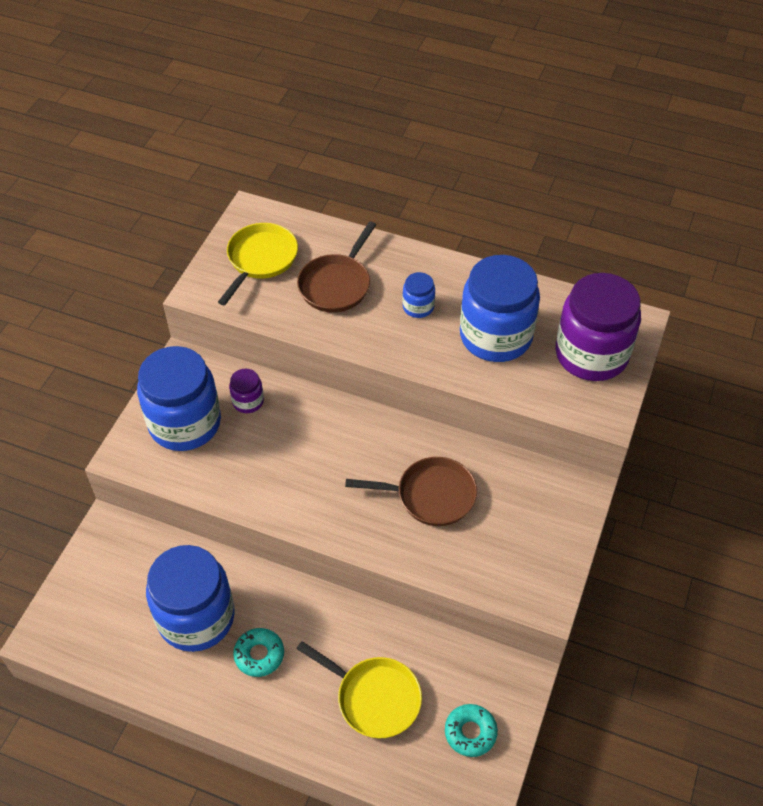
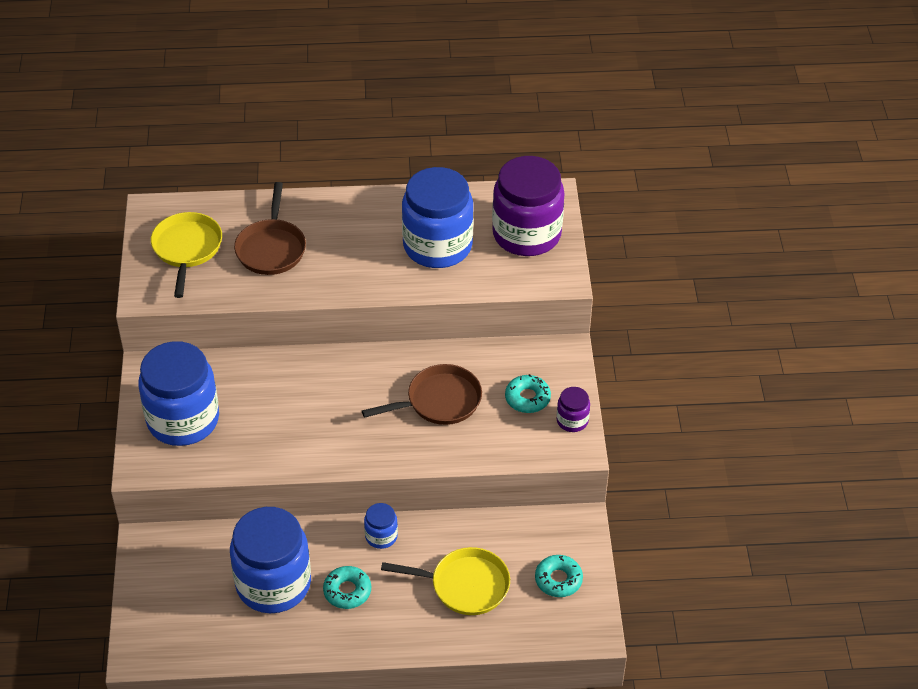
camera: 25 degrees left, 5 degrees down
purple jar [229,369,264,413] -> purple jar moved to [557,387,590,432]
blue jar [402,272,435,318] -> blue jar moved to [364,503,398,549]
none -> turquoise donut [505,374,551,413]

